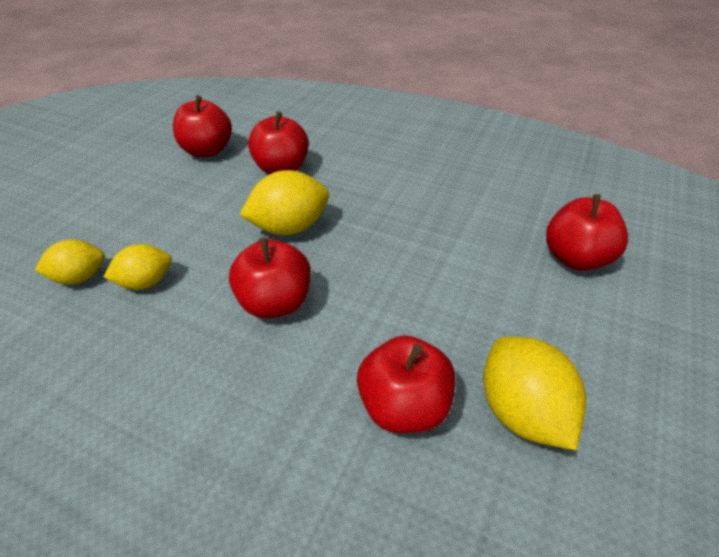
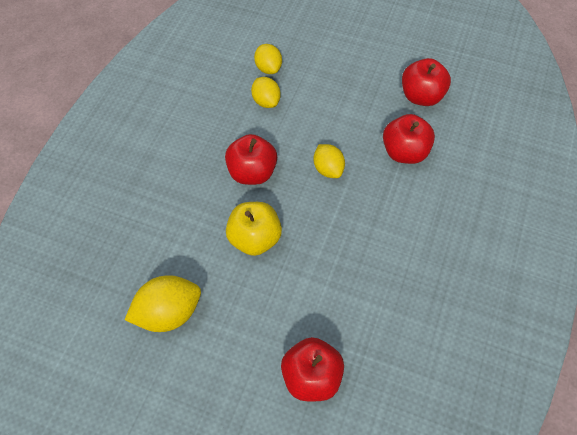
camera: 85 degrees right, 15 degrees up
yellow lemon [239,170,329,235] -> yellow lemon [313,144,345,178], size x0.64
red apple [357,335,455,433] -> none
none -> yellow apple [226,202,282,256]

